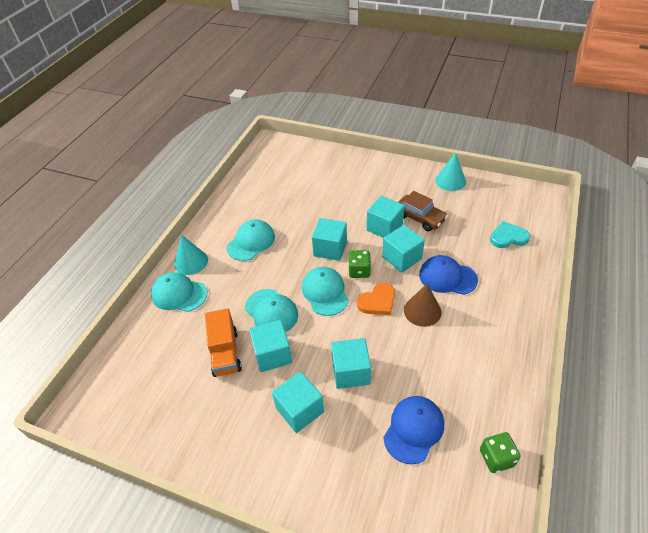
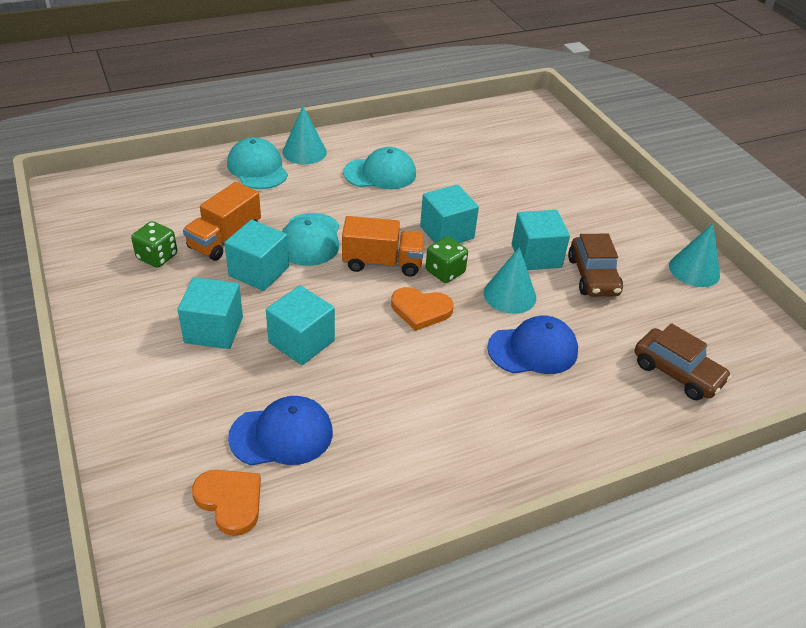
camera: 40 degrees right, 5 degrees down
turquoise cap [302,267,349,316] -> orange truck [342,216,425,277]
turquoise cube [382,225,425,273] -> turquoise cone [484,247,536,314]
brown cone [404,284,442,327] -> none
blue cap [419,255,478,295] -> blue cap turned 105 degrees clockwise [487,316,578,374]
green dice [480,432,521,473] -> green dice moved to [131,221,177,268]
turquoise heart [490,221,530,248] -> brown car [634,323,732,400]
none -> orange heart [192,470,261,536]

